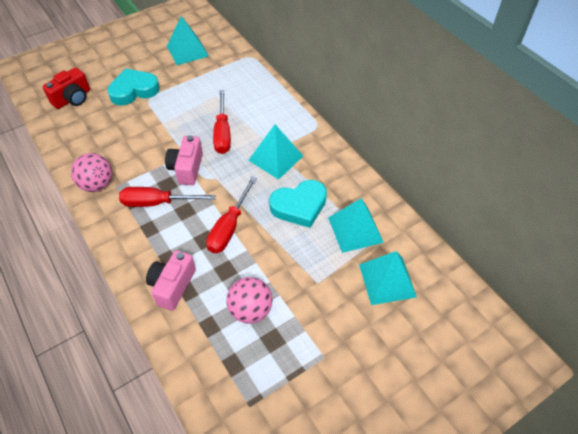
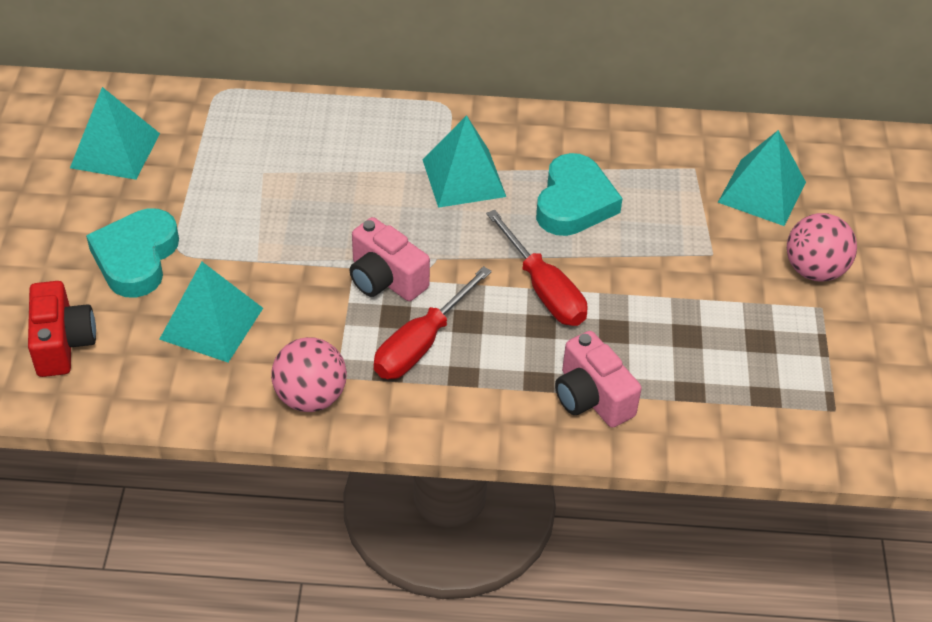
camera: 55 degrees left, 5 degrees down
red screwdriver [213,90,231,154] -> none
pink ball [226,277,273,323] -> pink ball moved to [787,213,857,282]
turquoise pyramid [328,198,384,253] -> turquoise pyramid moved to [159,262,263,362]

